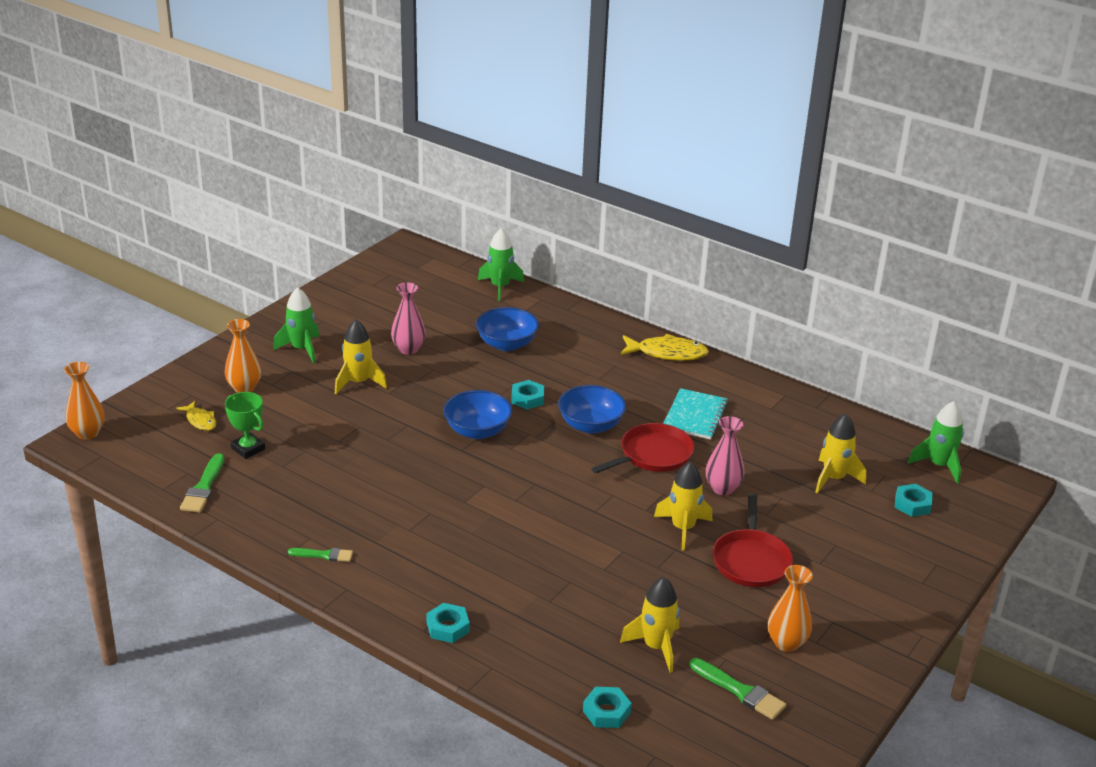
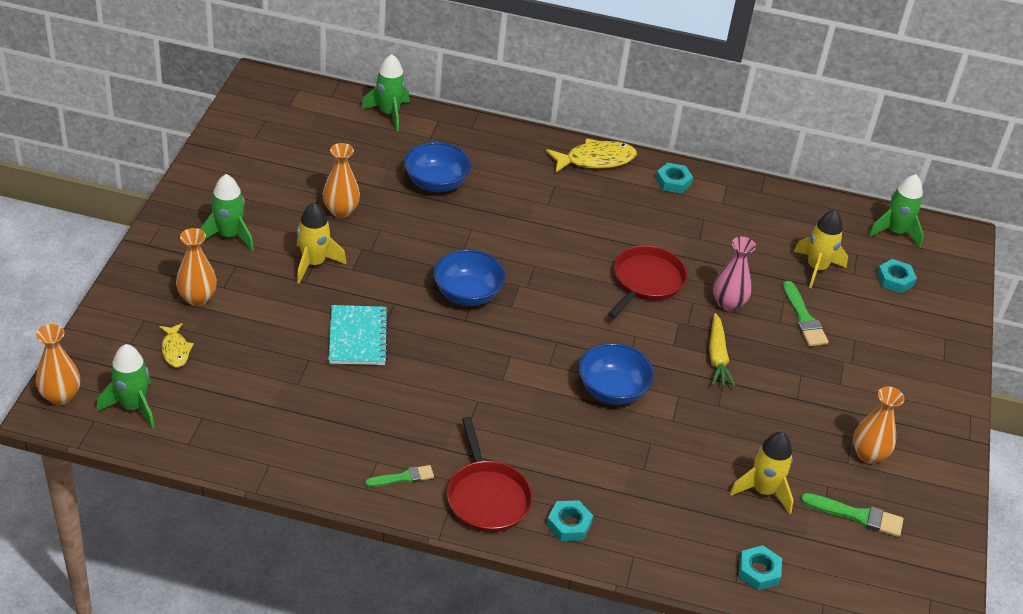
camera: 25 degrees left, 10 degrees up
yellow fish [176,401,216,431] -> yellow fish turned 45 degrees clockwise [159,323,194,368]
green brush [180,453,225,513] -> green brush moved to [783,281,829,346]
green trophy [225,392,265,459] -> none
pink vase [391,282,425,355] -> orange vase [323,143,360,218]
turquoise nut [511,380,544,409] -> turquoise nut moved to [656,163,693,193]
blue bowl [558,385,626,434] -> blue bowl moved to [578,343,654,405]
yellow rocket [654,462,712,551] -> yellow carrot [709,313,735,387]
turquoise notebook [663,388,728,440] -> turquoise notebook moved to [329,305,389,365]
red pan [712,493,793,587] -> red pan moved to [447,417,533,532]
none -> green rocket [97,344,155,429]

